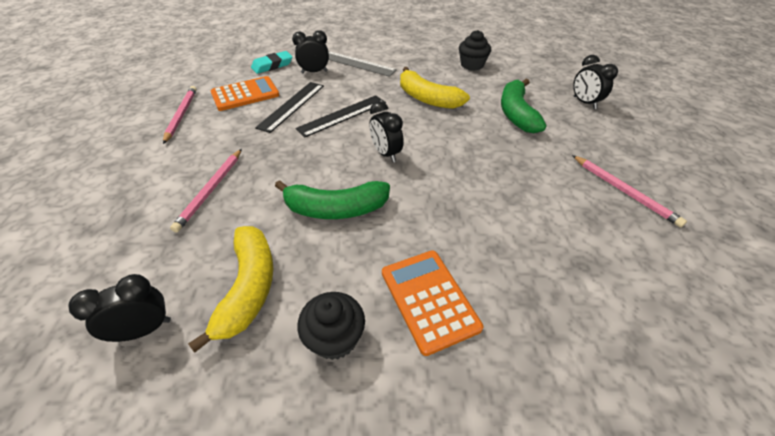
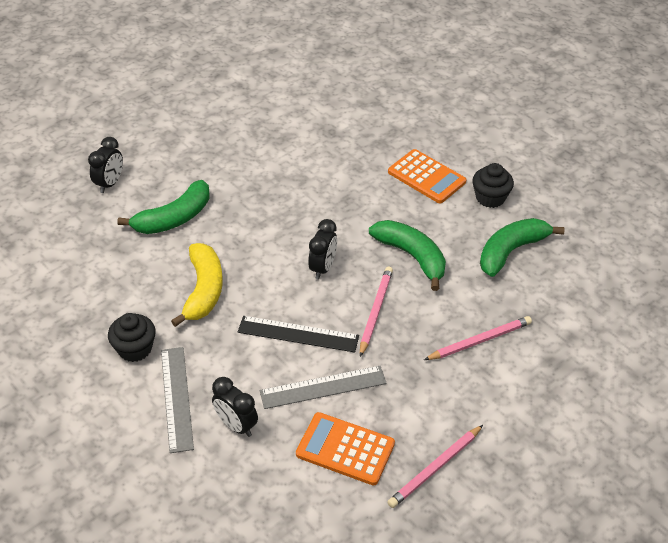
camera: 130 degrees left, 0 degrees up
black clock [68,274,171,342] -> none
yellow banana [188,226,273,353] -> green banana [480,218,565,277]
turquoise eraser [251,51,293,74] -> none
black ruler [255,82,324,133] -> grey ruler [260,366,387,409]
orange calculator [382,250,483,356] -> orange calculator turned 75 degrees counterclockwise [388,149,466,203]
black cupcake [459,30,491,71] -> black cupcake moved to [108,313,156,362]
pink pencil [572,155,687,227] -> pink pencil moved to [360,266,393,357]

